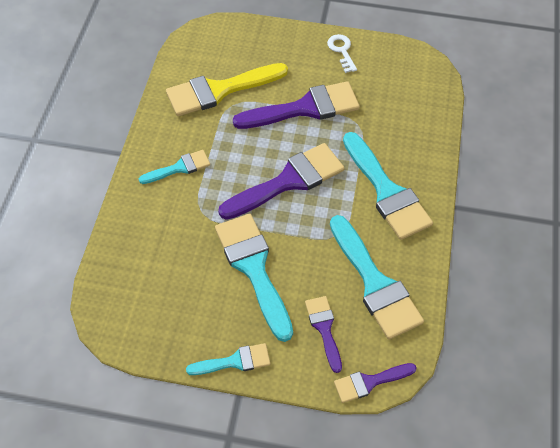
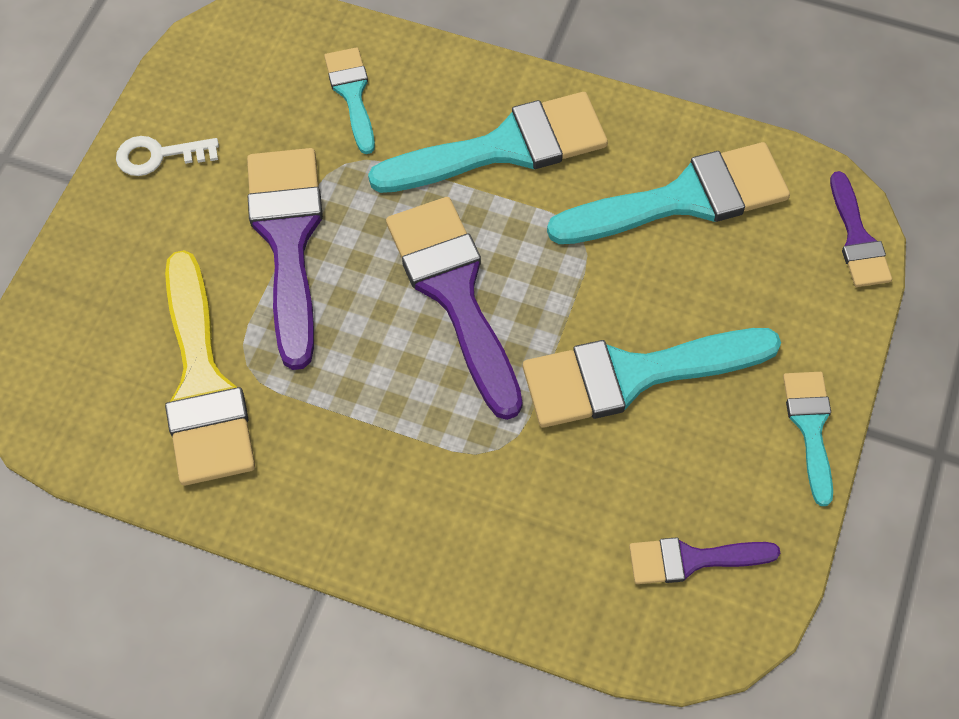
camera: 80 degrees left, 5 degrees up
turquoise brush [139,150,210,184] -> turquoise brush moved to [324,47,375,154]
purple brush [305,296,342,373] -> purple brush moved to [629,537,780,584]

